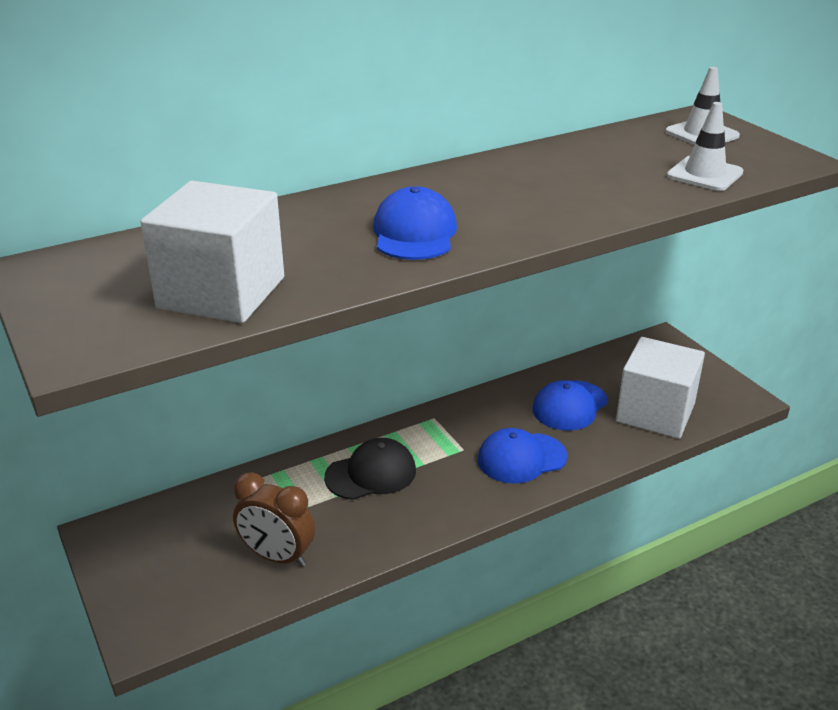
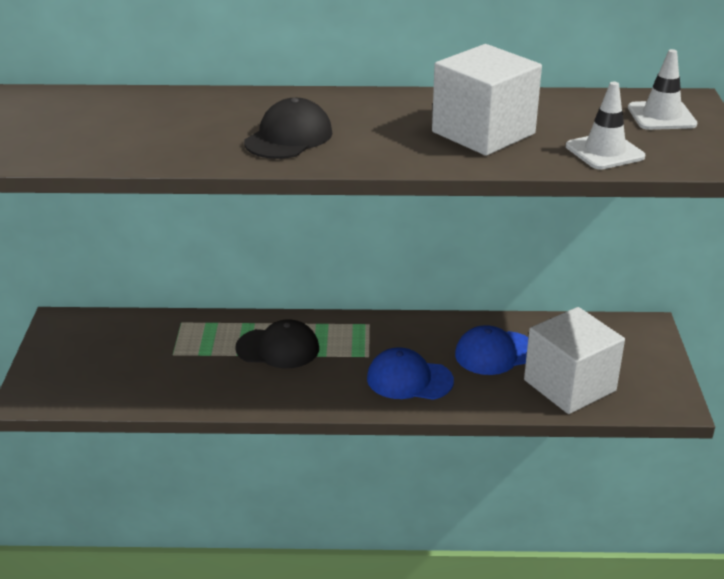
camera: 30 degrees right, 0 degrees up
white cube [141,181,284,323] -> white cube moved to [432,44,542,156]
brown clock [233,472,315,567] -> none
blue cap [373,186,457,260] -> black cap [244,98,333,159]

